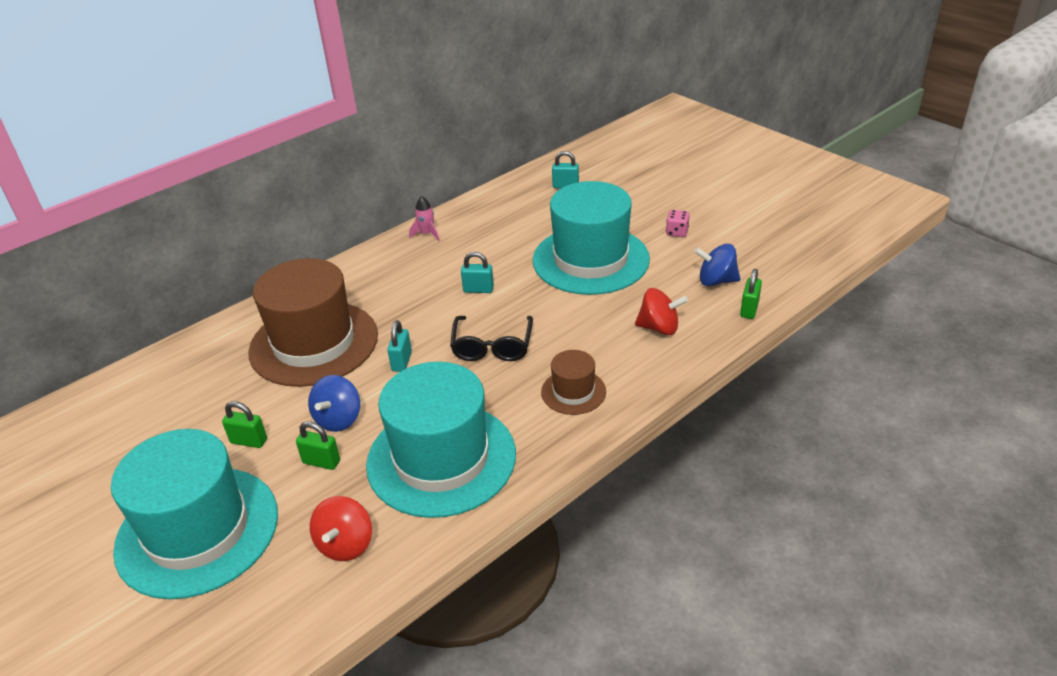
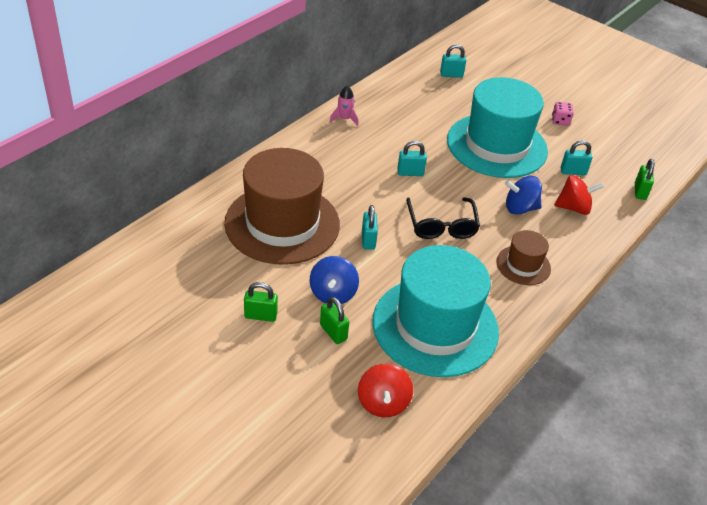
camera: 15 degrees left, 5 degrees up
turquoise hat [111,429,278,599] -> none
green padlock [296,421,340,470] -> green padlock turned 45 degrees clockwise [320,297,349,344]
blue spinning top [694,244,740,286] -> blue spinning top moved to [505,176,542,215]
none -> turquoise padlock [561,140,592,175]

